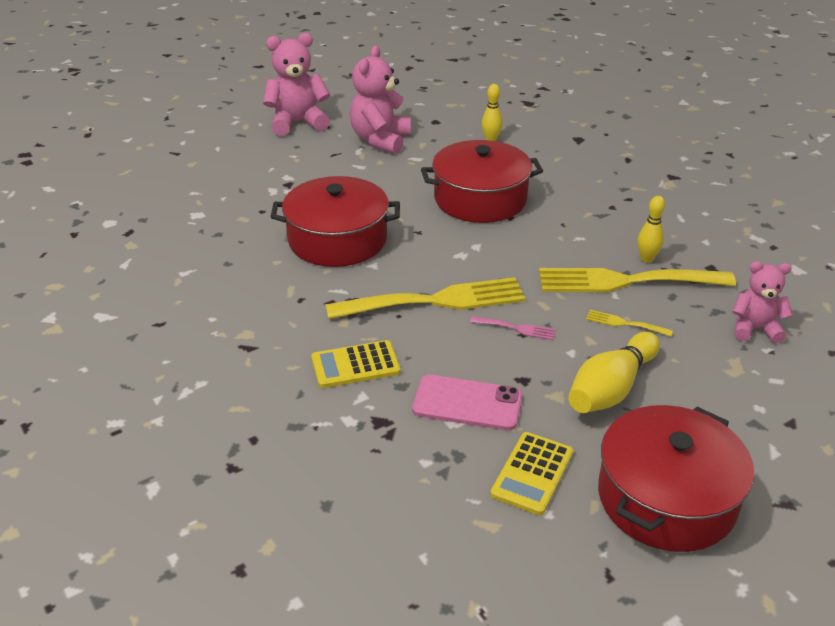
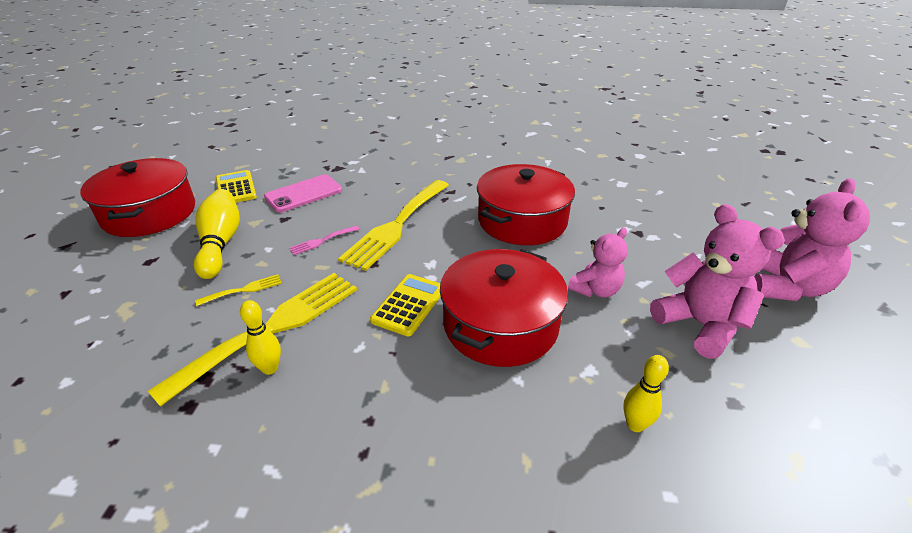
camera: 130 degrees right, 0 degrees up
yellow calculator [311,340,401,388] -> yellow calculator moved to [370,274,441,337]
pink teddy bear [733,261,793,344] -> pink teddy bear moved to [568,228,628,298]

